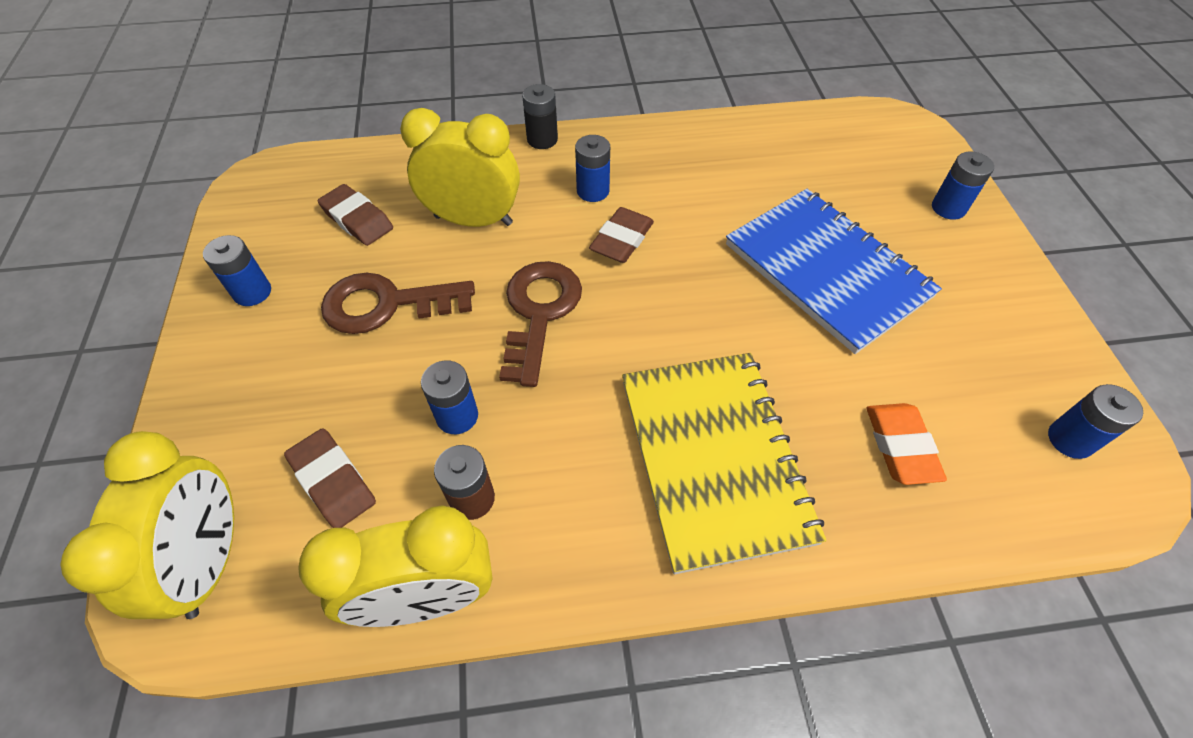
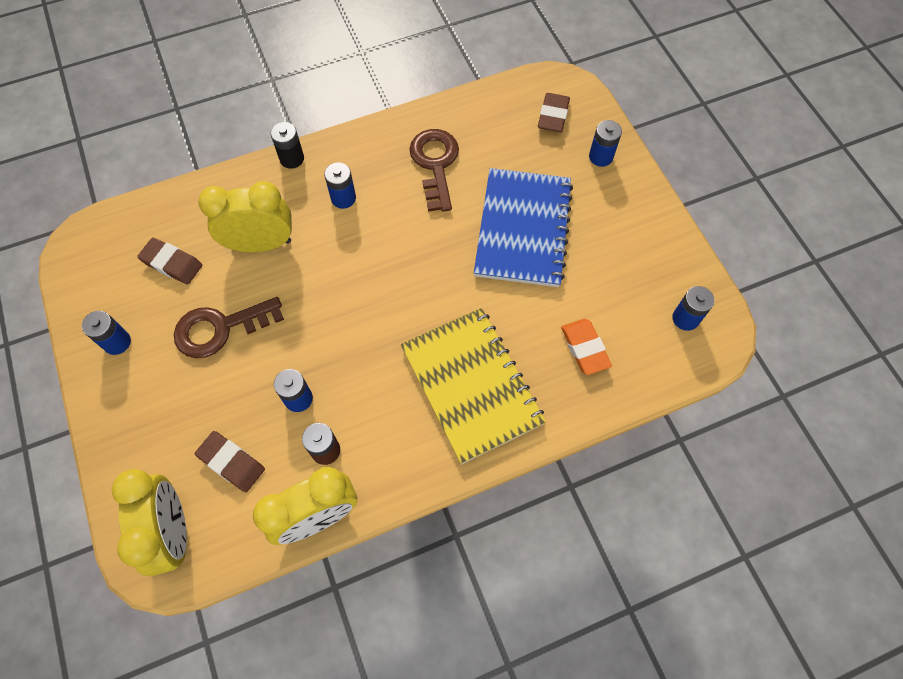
camera: 15 degrees left, 10 degrees up
brown key [499,261,582,387] -> brown key moved to [409,129,459,212]
brown eraser [589,207,654,263] -> brown eraser moved to [538,93,570,132]
blue notebook [726,189,942,354] -> blue notebook turned 60 degrees clockwise [474,168,573,287]

